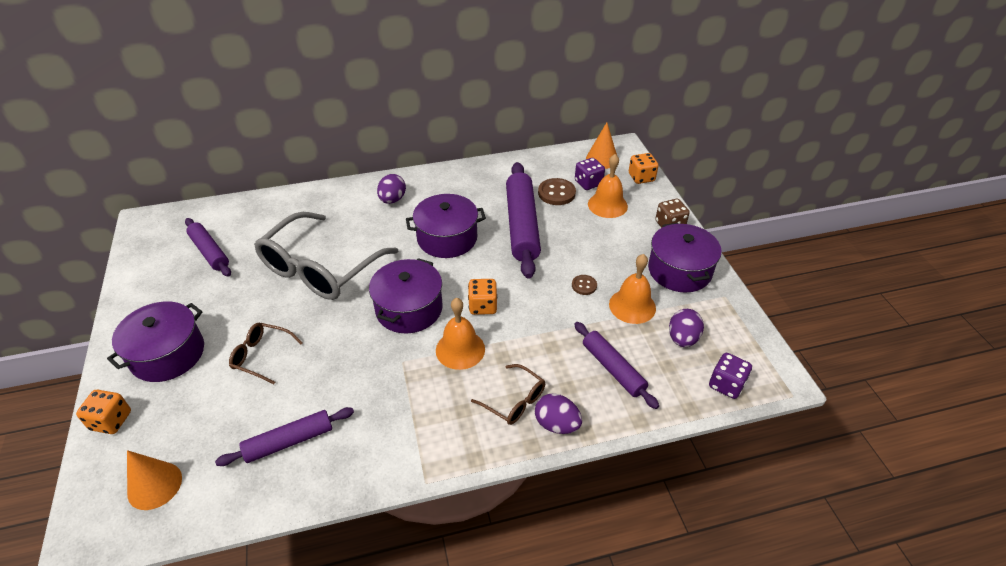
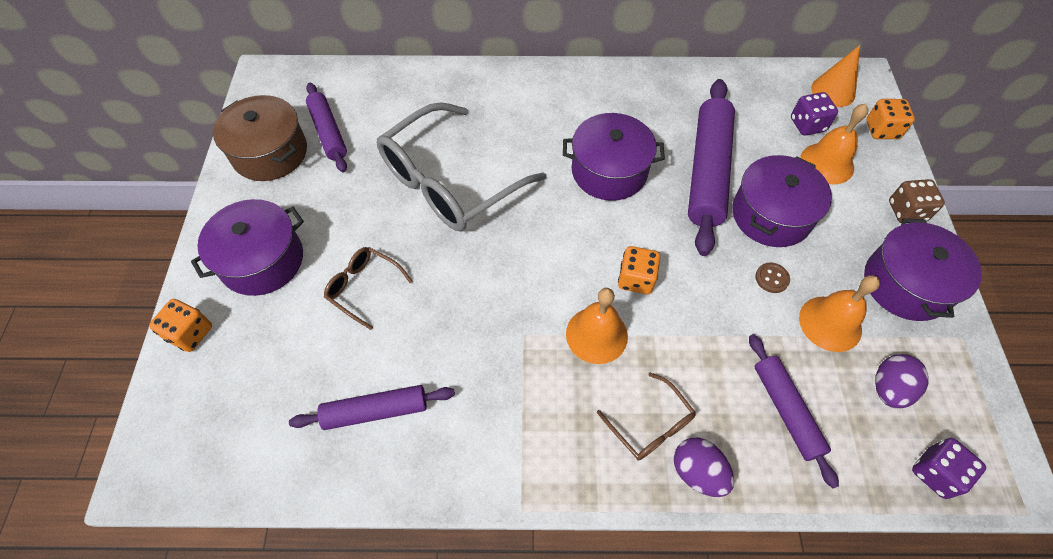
camera: 15 degrees right, 15 degrees up
orange cone [127,450,182,510] -> none
purple pot [369,258,443,333] -> purple pot moved to [732,155,832,247]
purple egg [377,174,406,204] -> none
brown button [538,178,576,205] -> none
none -> brown pot [213,95,307,181]

